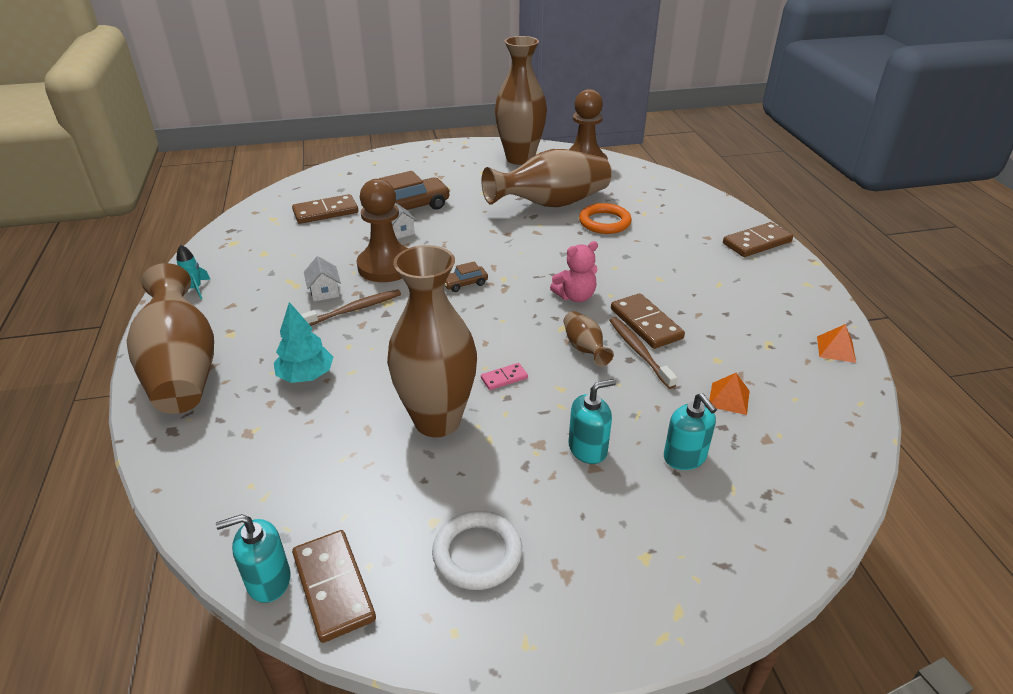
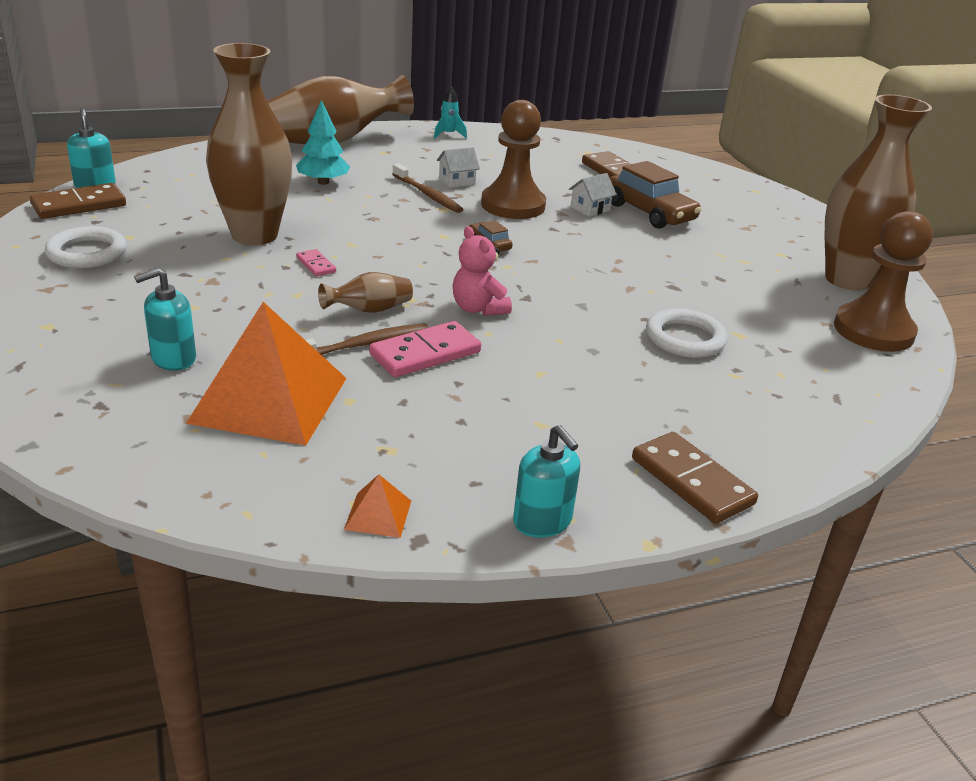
camera: 80 degrees right, 5 degrees down
brown vase [482,149,611,207] -> none
turquoise soap dispenser [569,379,616,464] -> turquoise soap dispenser moved to [513,425,580,537]
orange ring [579,203,632,234] -> white ring [646,309,728,358]
brown domino [611,293,685,349] -> pink domino [369,321,481,377]
orange pyramid [709,373,750,415] -> orange pyramid [186,302,346,446], size x2.47

